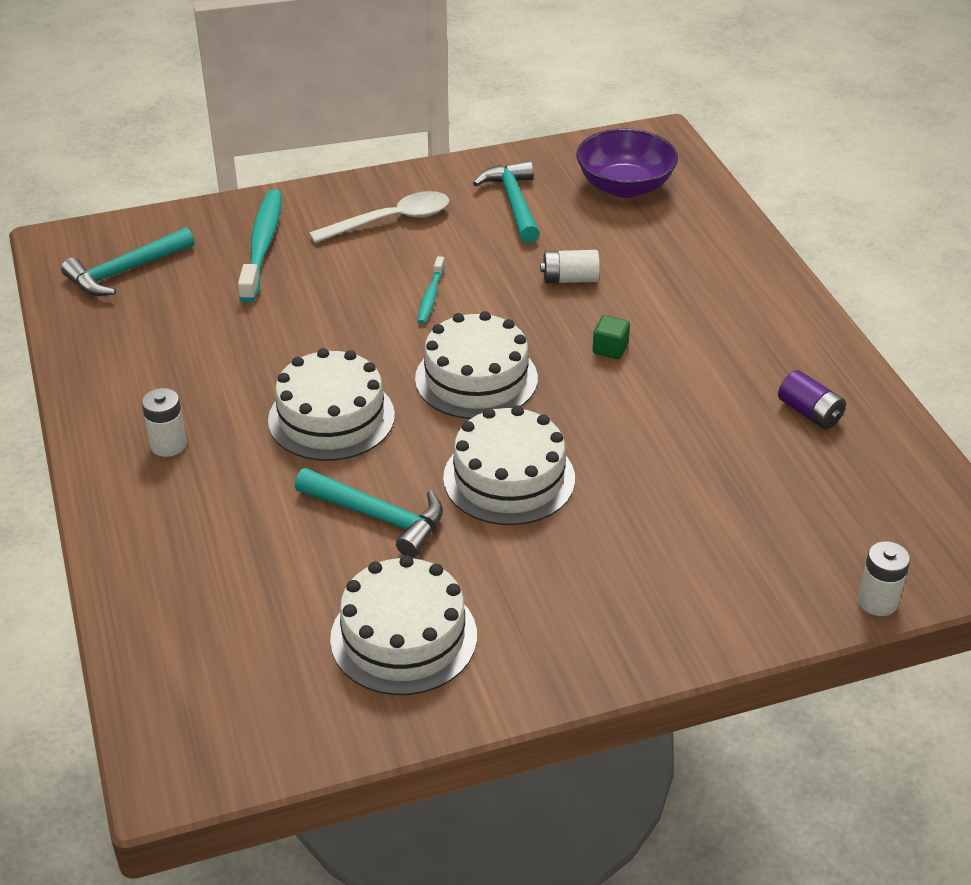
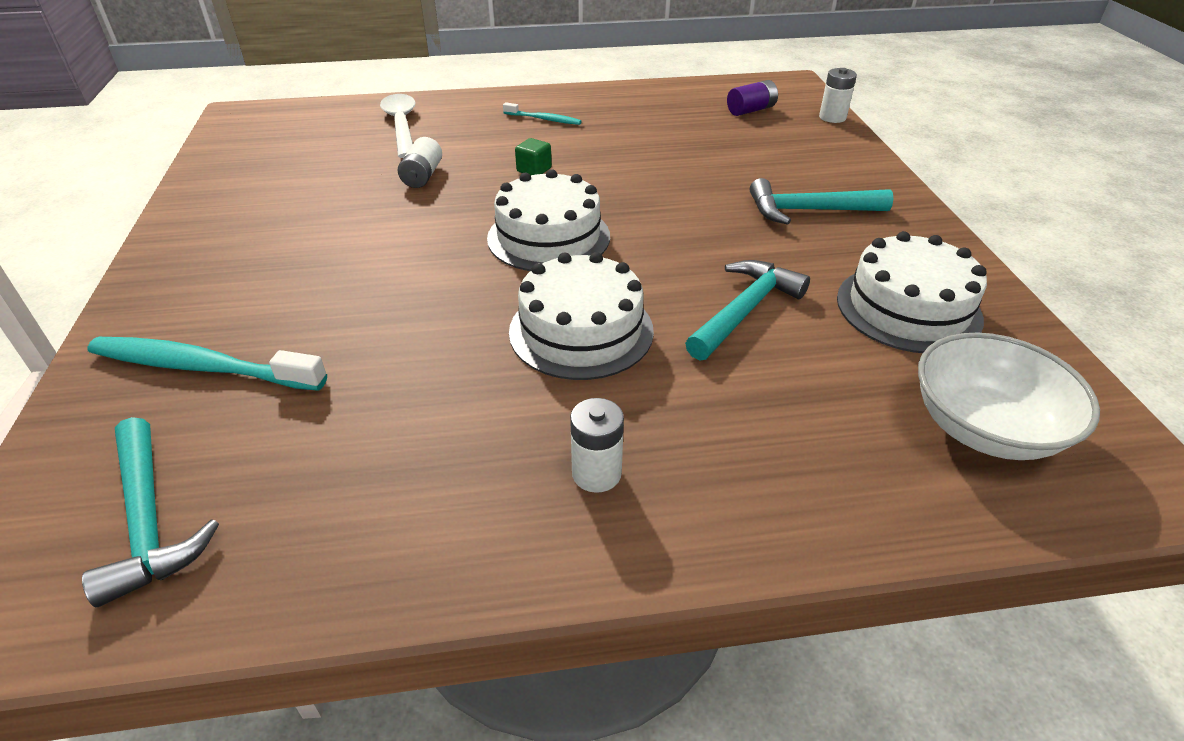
camera: 80 degrees left, 0 degrees up
white spoon [309,191,449,243] -> white spoon moved to [380,94,415,158]
turquoise toothbrush [417,256,445,324] -> turquoise toothbrush moved to [503,102,582,125]
white cake [443,406,575,525] -> none
turquoise hammer [473,161,540,243] -> turquoise hammer moved to [750,178,893,225]
purple bowl [576,129,678,198] -> none
purple battery [778,370,846,429] -> purple battery moved to [727,80,778,116]
none -> white bowl [918,332,1100,460]

